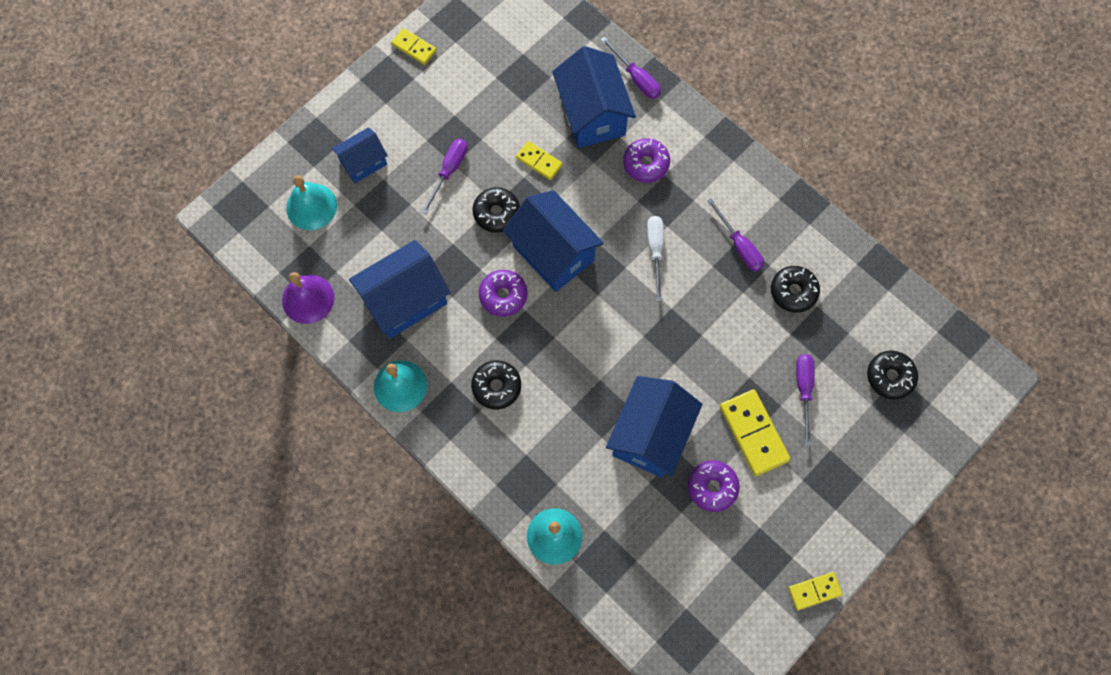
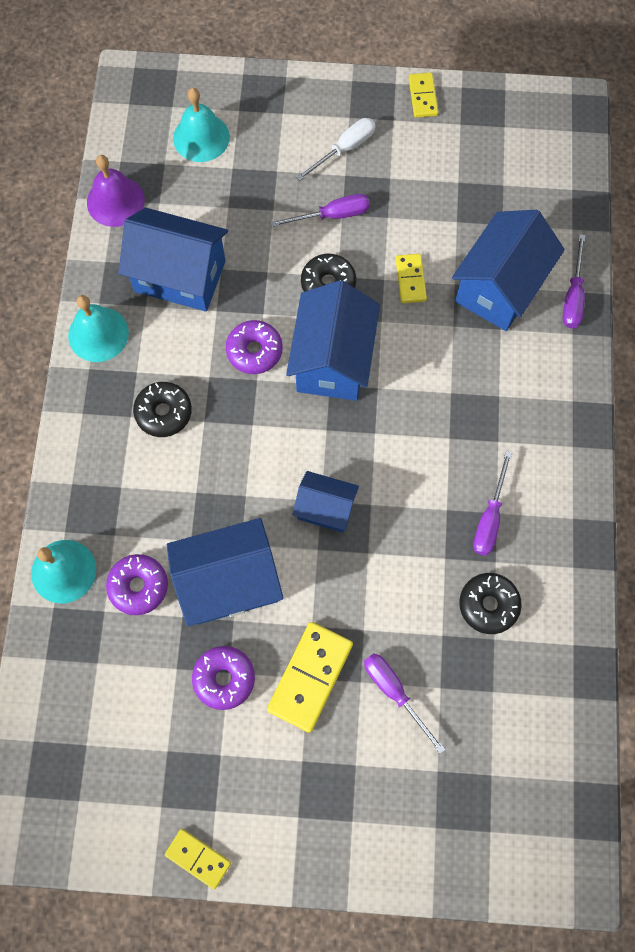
camera: 50 degrees right, 0 degrees up
blue house [332,127,388,183] -> blue house moved to [293,471,359,533]
purple donut [623,138,670,183] -> purple donut moved to [106,554,168,615]
white screwdriver [647,216,664,301] -> white screwdriver moved to [297,118,376,181]
purple screwdriver [796,354,815,446] -> purple screwdriver turned 90 degrees counterclockwise [364,653,445,754]
black donut [867,350,918,399] -> none

